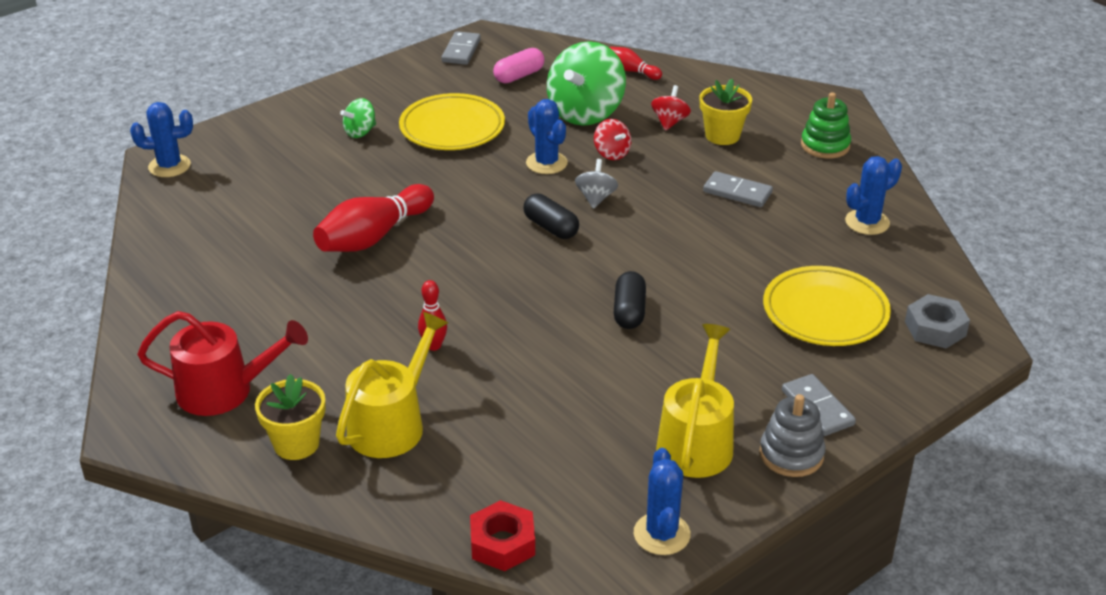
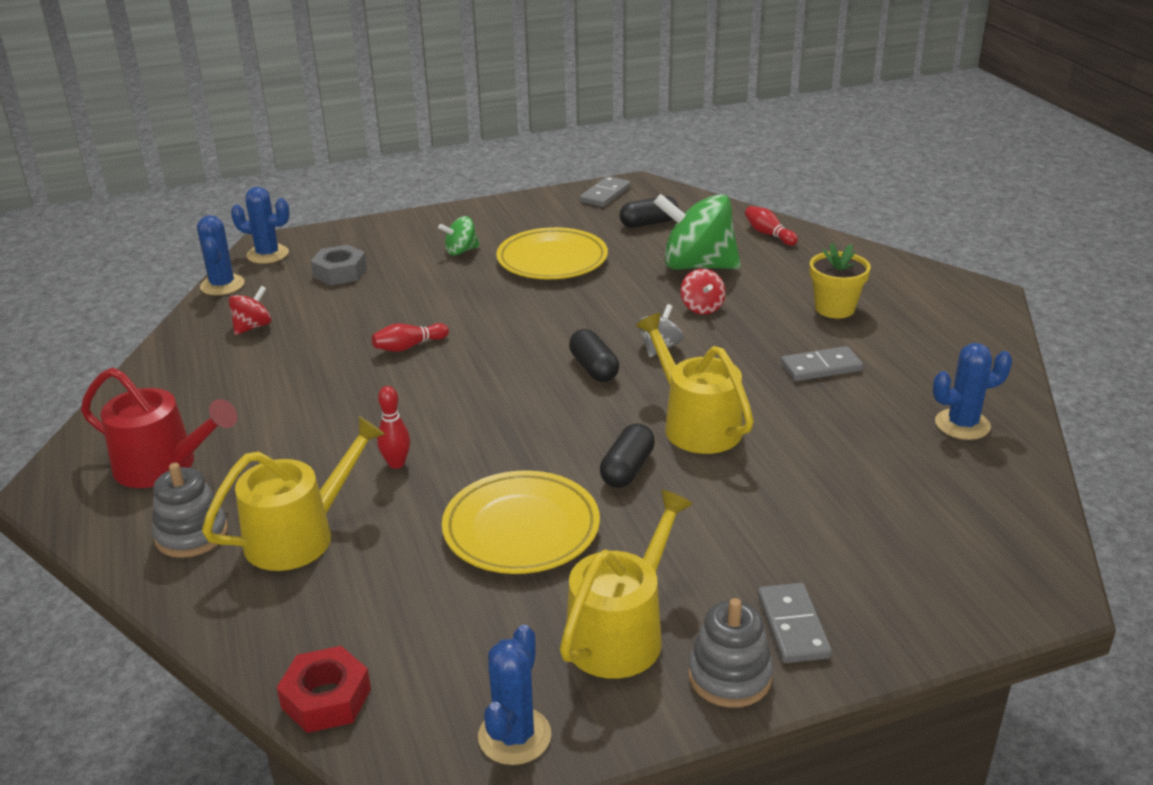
camera: 20 degrees right, 5 degrees down
yellow flower pot [255,374,326,460] -> grey stacking toy [152,463,228,558]
red bowling pin [313,184,434,252] -> red bowling pin [372,323,449,352], size x0.51
pink capsule [493,48,545,83] -> black capsule [619,196,678,228]
blue cactus [526,99,568,174] -> blue cactus moved to [197,215,245,295]
green spinning top [547,41,626,126] -> green spinning top turned 60 degrees clockwise [653,194,741,270]
red spinning top [651,85,691,131] -> red spinning top moved to [229,286,272,335]
grey domino [703,171,773,207] -> grey domino turned 60 degrees counterclockwise [781,346,863,381]
yellow plate [763,266,891,346] -> yellow plate moved to [442,470,600,574]
green stacking toy [801,92,851,159] -> none
grey nut [905,294,970,348] -> grey nut moved to [311,245,367,285]
none -> yellow watering can [636,313,754,454]

